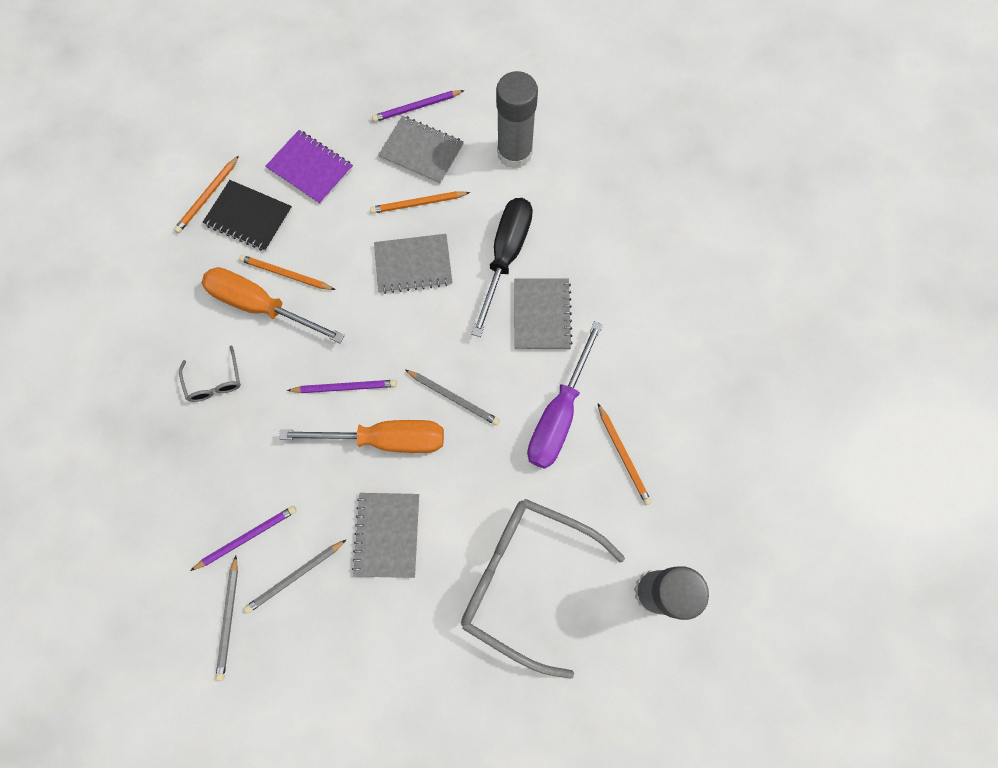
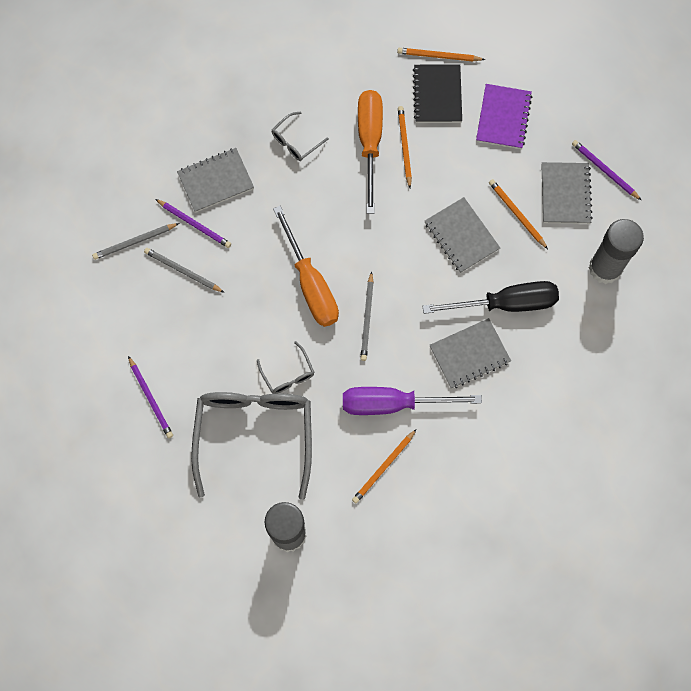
camera: 65 degrees right, 0 degrees up
purple pencil [287,380,397,393] -> purple pencil moved to [128,356,173,438]
grey notebook [352,493,419,578] -> grey notebook moved to [177,148,254,213]
none -> grey glasses [257,341,314,394]

